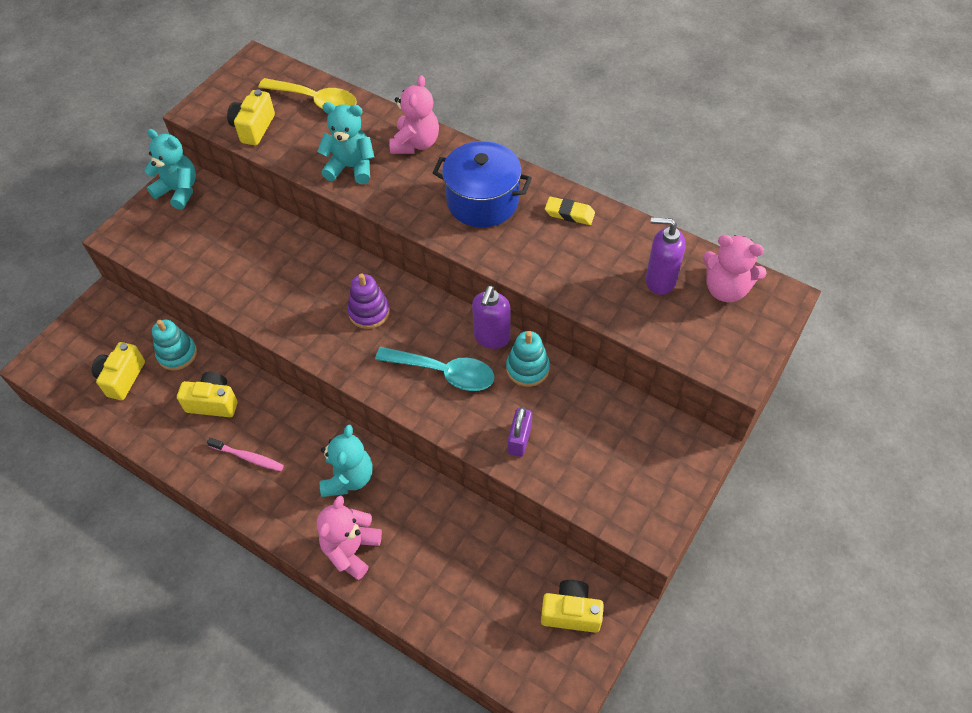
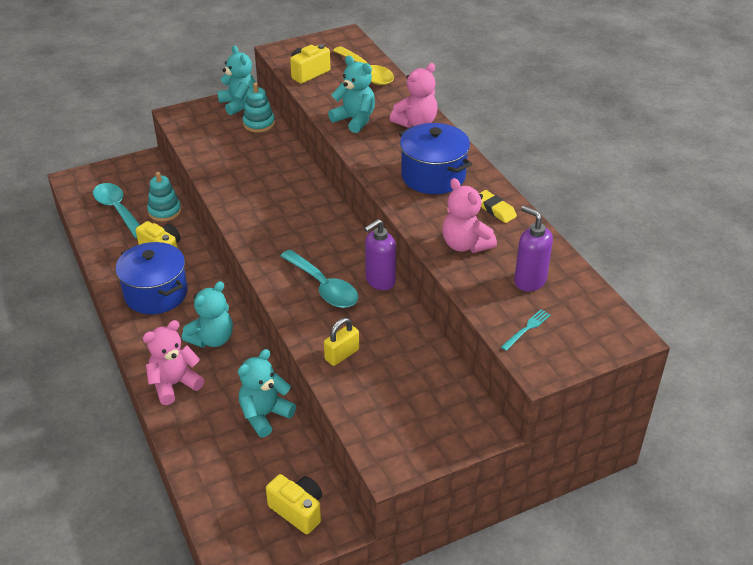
camera: 30 degrees right, 15 degrees down
yellow camera [92,342,145,400] -> turquoise spoon [93,183,140,239]
pink toothbrush [207,437,284,471] -> blue pot [116,242,188,314]
purple stacking toy [347,273,390,329] -> none
turquoise stacking toy [506,331,550,387] -> turquoise stacking toy moved to [243,83,275,133]
purple padlock [508,407,532,457] -> yellow padlock [324,318,359,366]
pink teddy bear [703,235,767,302] -> pink teddy bear moved to [442,178,497,253]
none -> turquoise teddy bear [238,349,296,437]
none -> turquoise fork [501,309,551,351]

